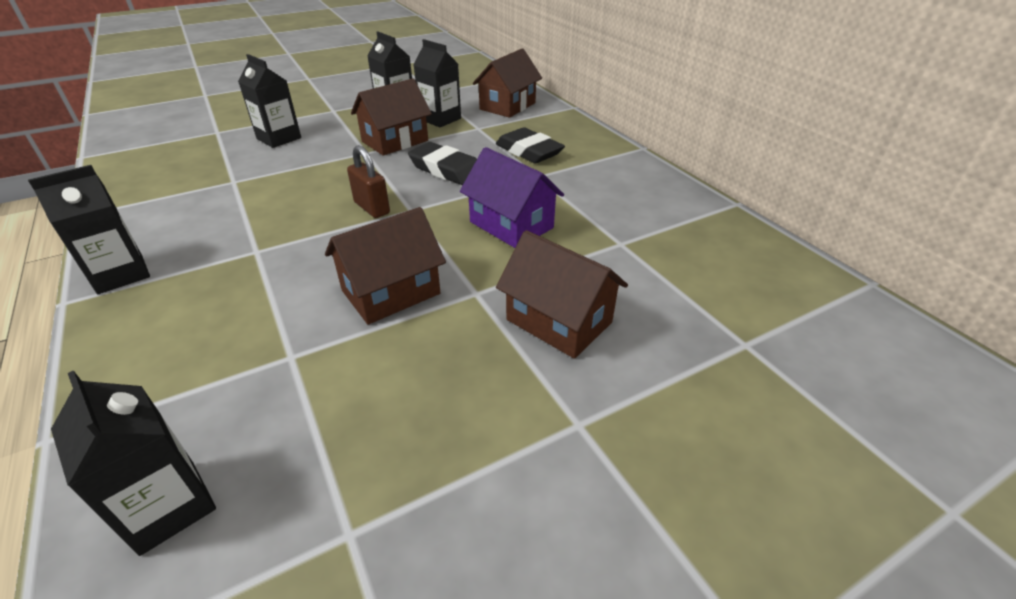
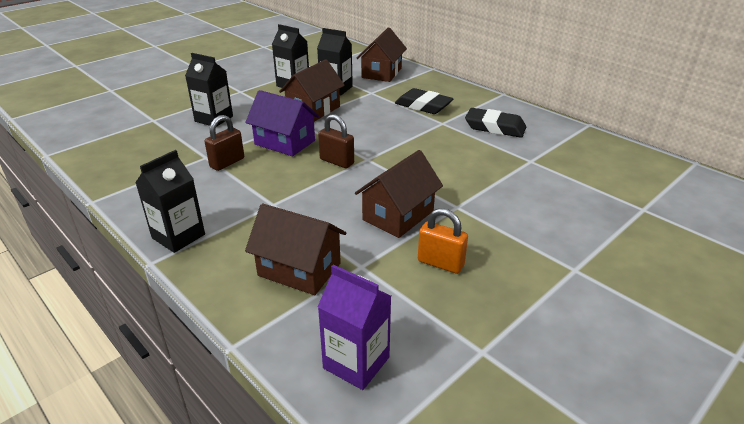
camera: 15 degrees left, 5 degrees down
black carton [51,370,216,556] -> purple carton [318,265,391,390]
black eraser [408,142,477,186] -> black eraser moved to [465,108,526,138]
purple house [460,147,564,248] -> purple house moved to [245,90,319,156]
brown house [496,230,628,359] -> brown house moved to [245,204,346,295]
none -> brown padlock [204,115,244,171]
none -> orange padlock [418,208,468,274]

